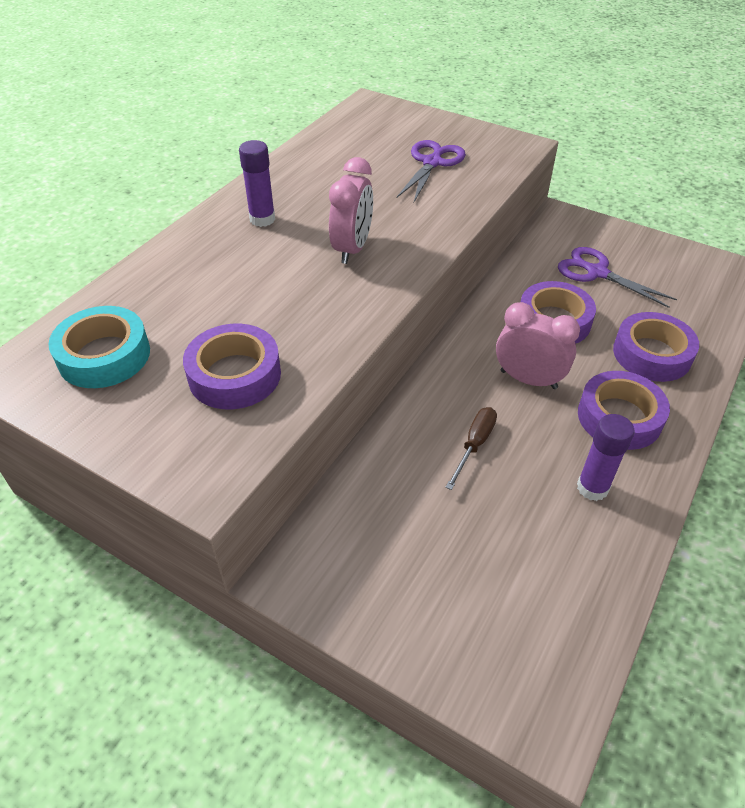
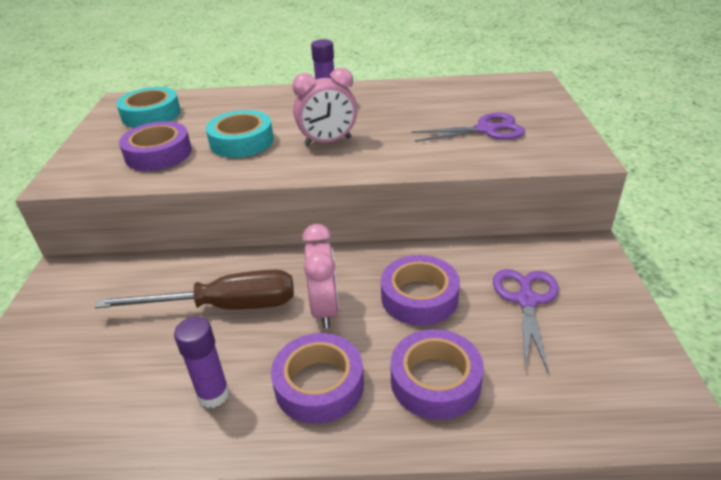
camera: 60 degrees right, 10 degrees down
brown screwdriver [445,407,497,490] -> brown screwdriver [95,270,294,309], size x1.96
none -> turquoise tape [206,110,274,158]

